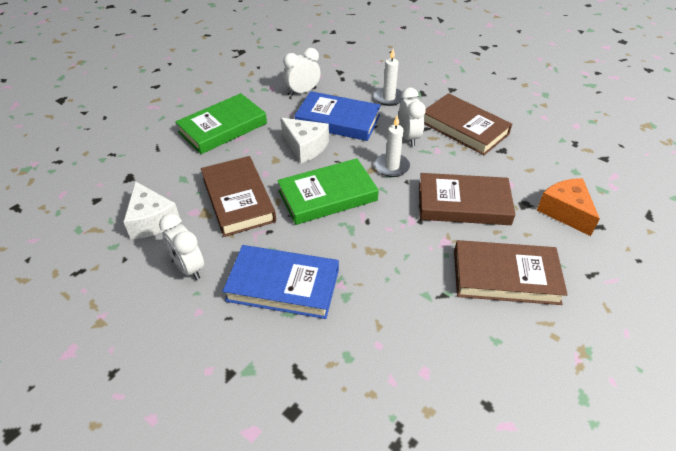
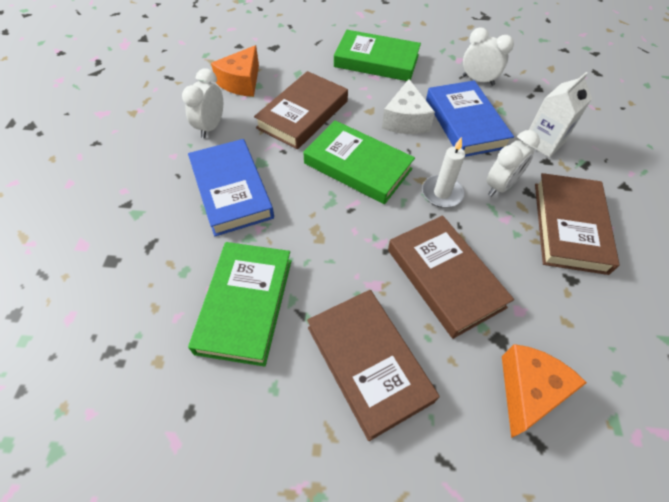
camera: 55 degrees right, 10 degrees up
white cheese [123,181,179,239] -> orange cheese [211,45,259,97]
white candle [374,49,404,106] -> white carton [524,72,592,158]
none -> green book [188,242,291,367]

